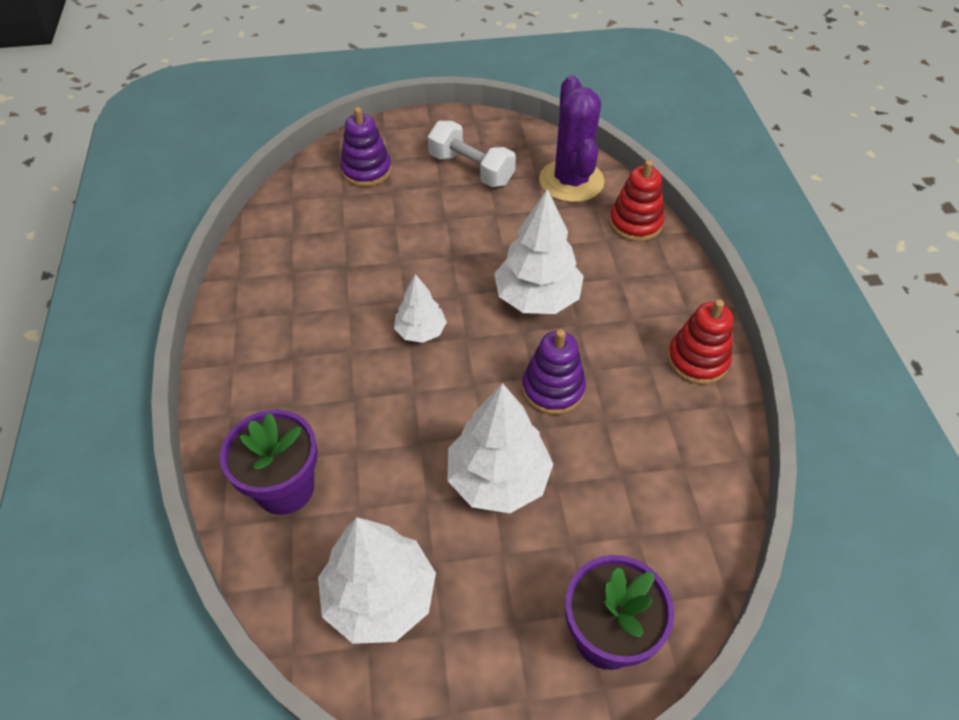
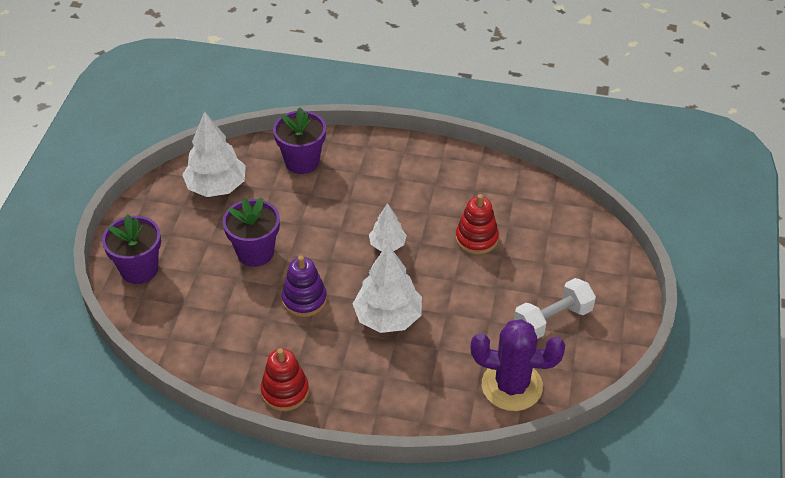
camera: 110 degrees right, 5 degrees down
purple stacking toy [340,107,392,187] -> none
white tree [448,383,553,513] -> purple flower pot [223,197,280,267]
red stacking toy [609,160,664,242] -> red stacking toy moved to [456,194,499,255]

